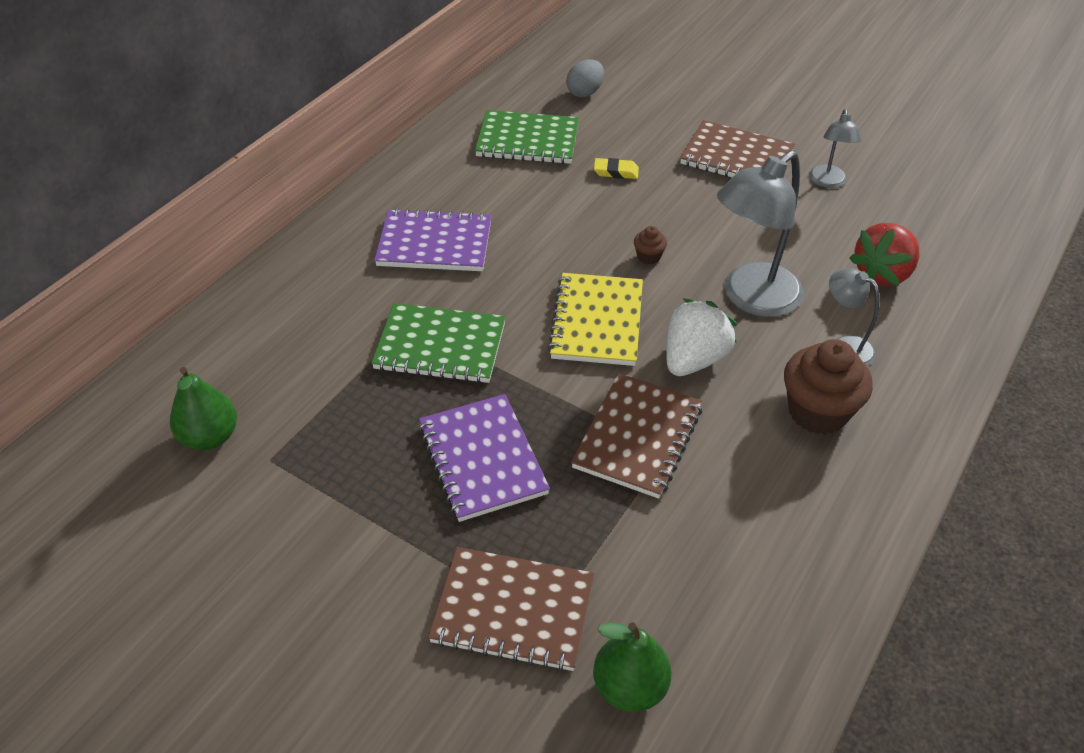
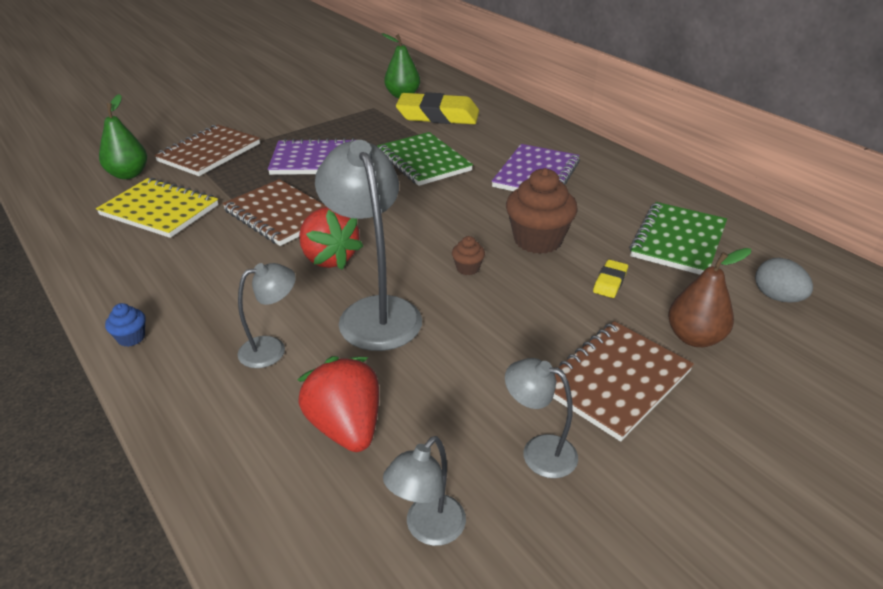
camera: 110 degrees right, 10 degrees down
green notebook [371,303,506,383] -> green notebook turned 60 degrees counterclockwise [377,132,473,186]
yellow notebook [548,273,643,366] -> yellow notebook moved to [96,178,218,238]
white strawberry [666,298,737,376] -> red strawberry [299,207,363,270]
brown cupcake [784,339,873,434] -> brown cupcake moved to [506,168,578,254]
none -> blue cupcake [105,303,146,347]
none -> grey lamp [383,436,466,546]
none -> yellow eraser [396,92,479,124]
none -> brown pear [668,248,751,347]

